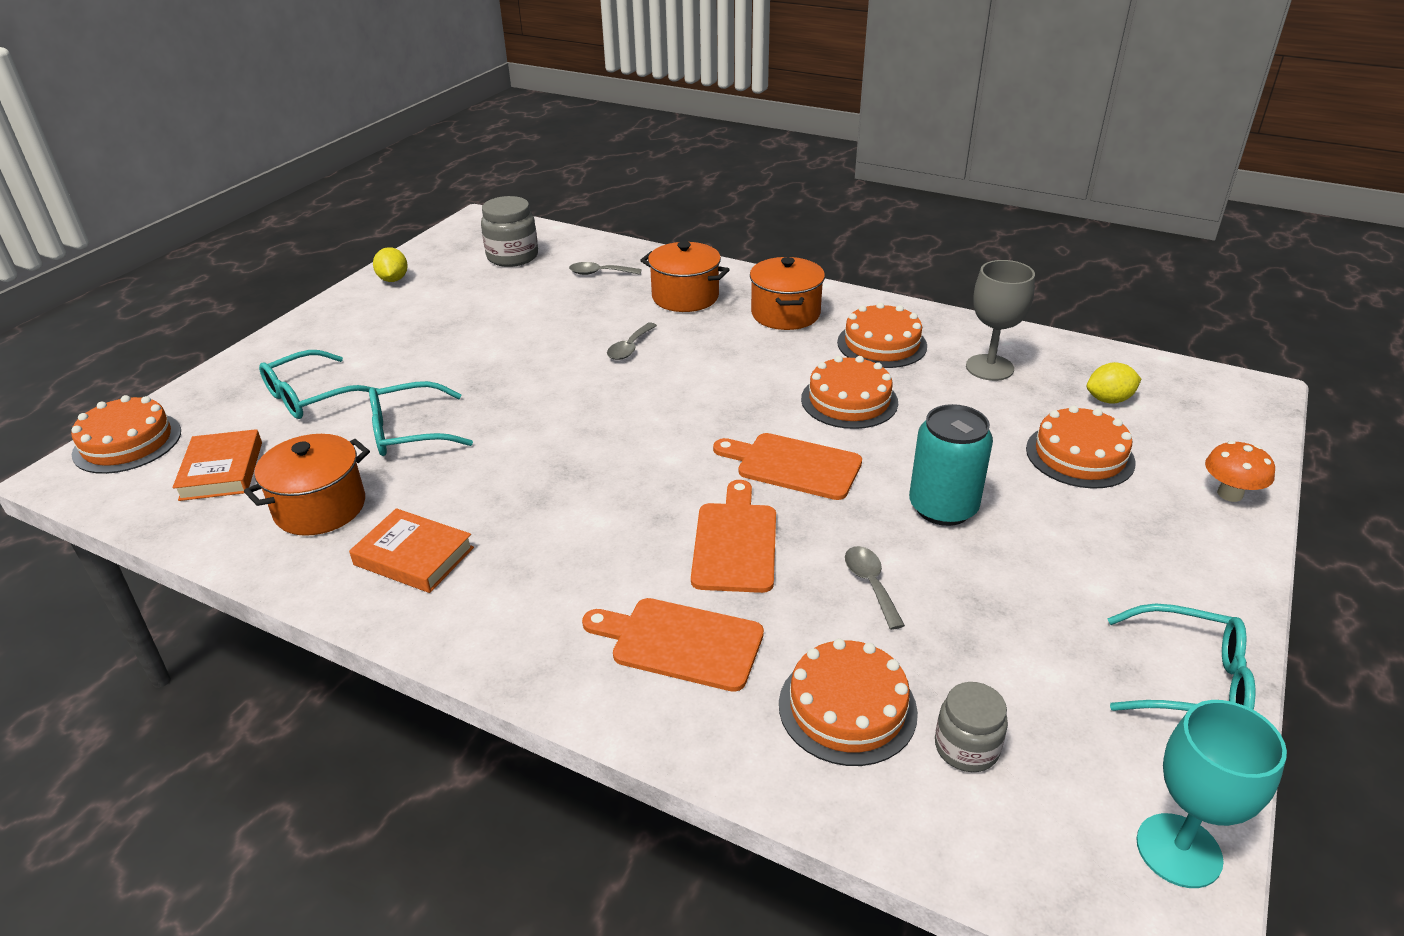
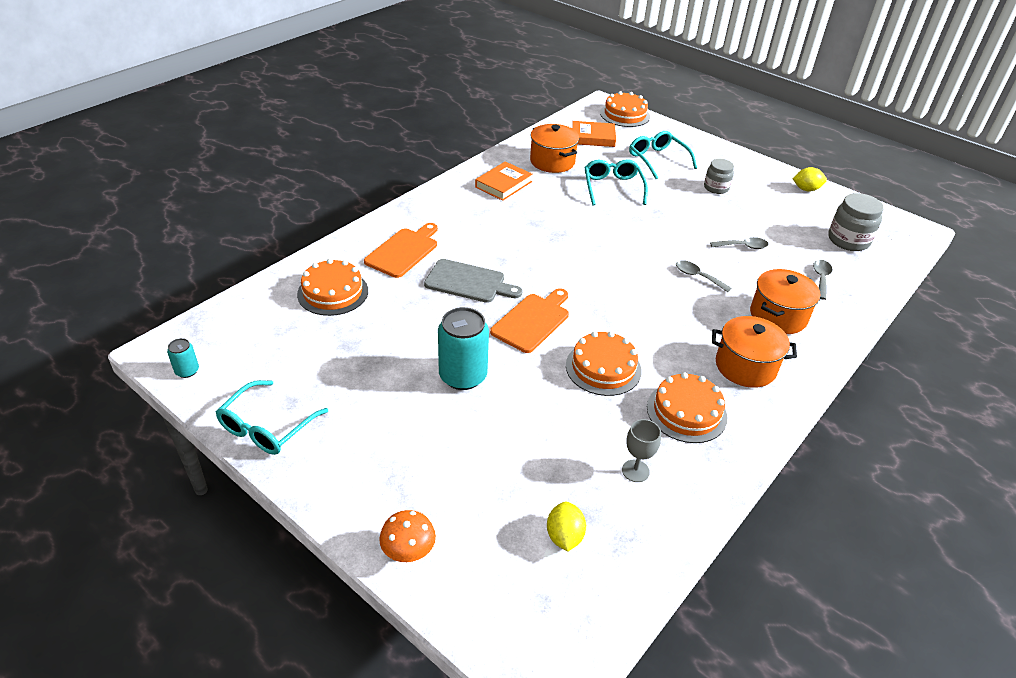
camera: 100 degrees right, 5 degrees up
orange cutting board [691,480,776,593] -> grey cutting board [424,259,523,303]
grey spoon [845,546,905,630] -> grey spoon moved to [710,237,769,249]
grey jar [935,682,1008,772] -> grey jar moved to [704,159,734,194]
grey goblet [966,260,1035,381] -> grey goblet [622,419,661,482], size x0.63
orange cake [1026,405,1136,489] -> none
turquoise goblet [1136,700,1287,888] -> turquoise can [167,338,199,378]

